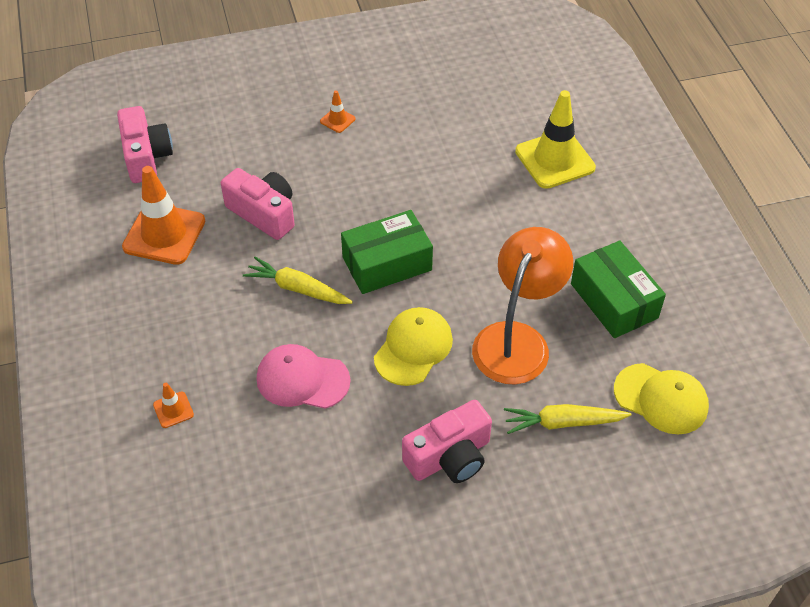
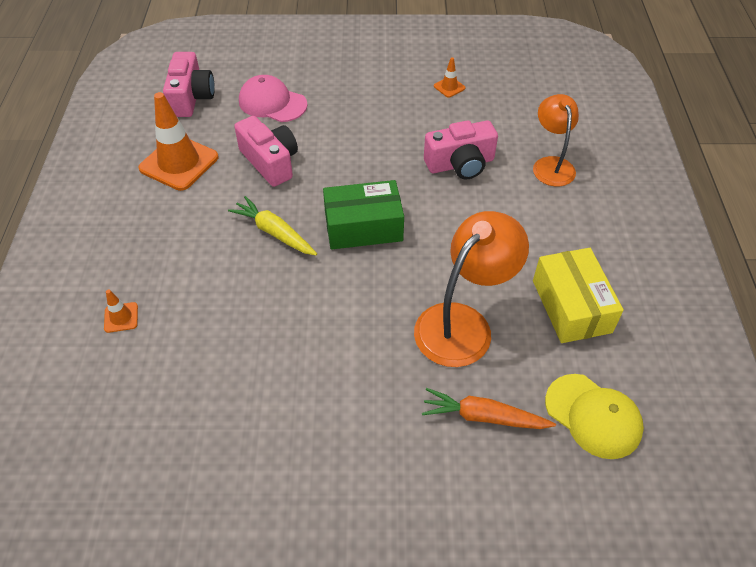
camera: 15 degrees right, 0 degrees up
pink cap [257,344,350,409] -> pink cap moved to [239,75,307,122]
orange traffic cone [320,90,356,133] -> orange traffic cone moved to [434,57,465,97]
yellow cap [374,307,453,386] -> none
pink camera [402,400,492,483] -> pink camera moved to [424,120,498,179]
yellow carrot [504,404,632,434] -> orange carrot [422,388,556,429]
yellow traffic cone [515,90,596,189] -> orange lamp [533,94,579,186]
green box [571,241,666,338] -> yellow box [533,248,624,343]

